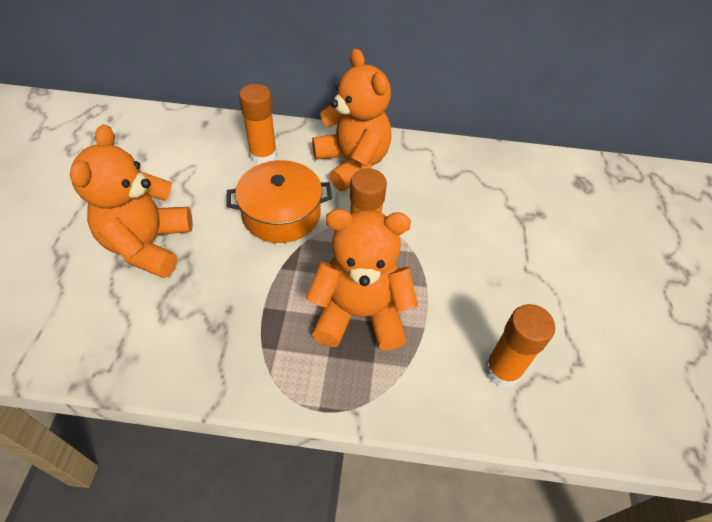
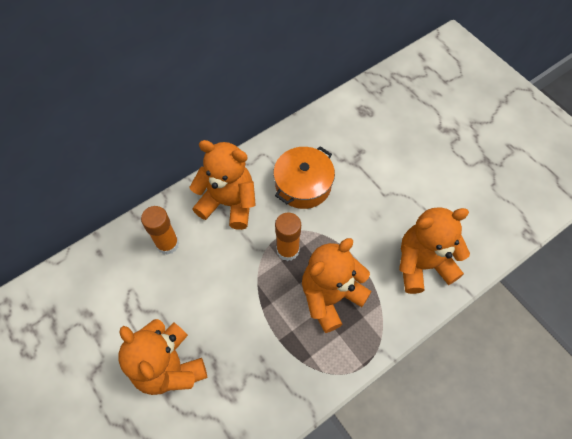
camera: 40 degrees left, 10 degrees up
orange pot [227,160,332,243] -> orange pot moved to [273,146,335,209]
orange glue stick [485,304,555,388] -> orange teddy bear [399,207,470,294]

